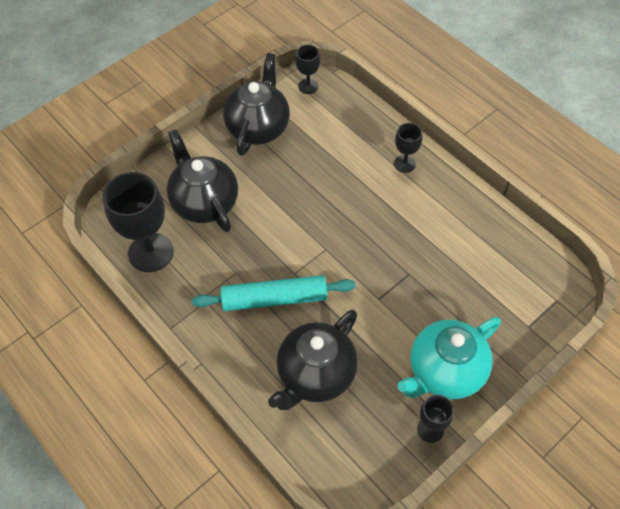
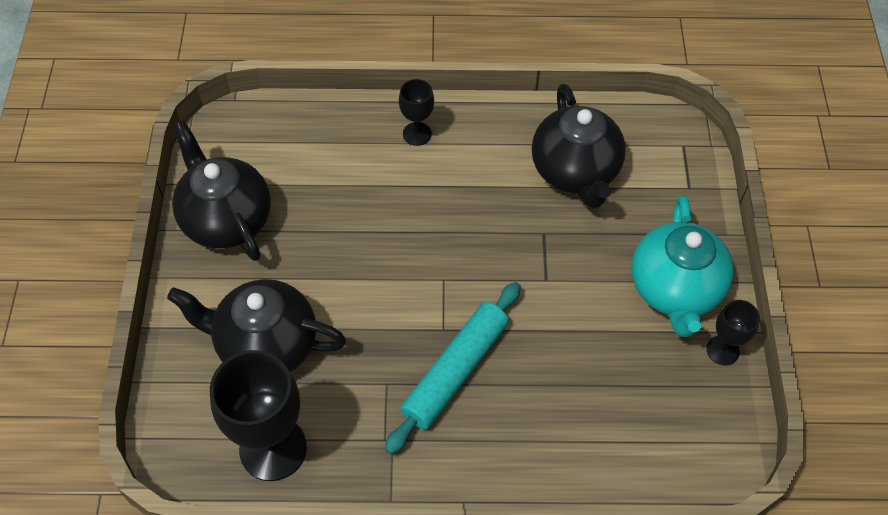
camera: 50 degrees left, 0 degrees up
black teapot [268,310,358,410] -> black teapot moved to [532,84,626,208]
black goblet [295,45,320,94] -> none

